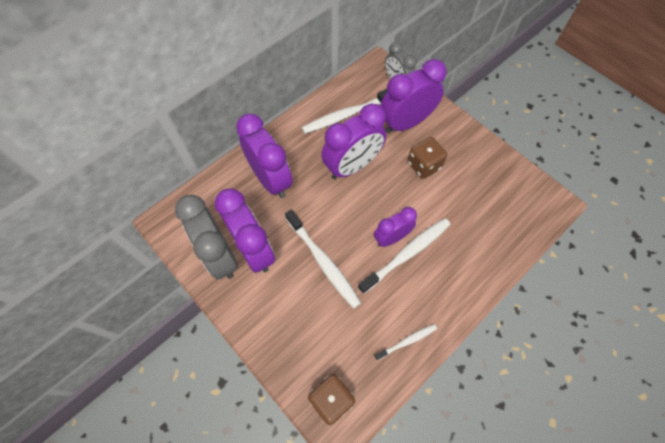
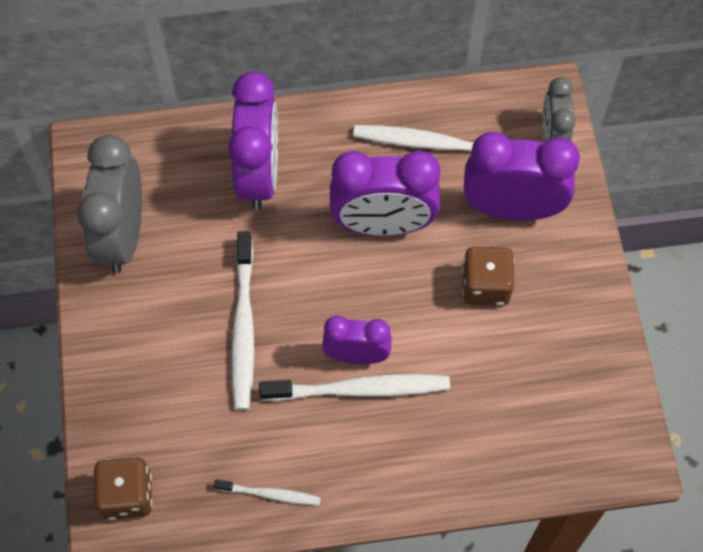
camera: 35 degrees right, 0 degrees up
purple clock [215,189,275,273] -> none

